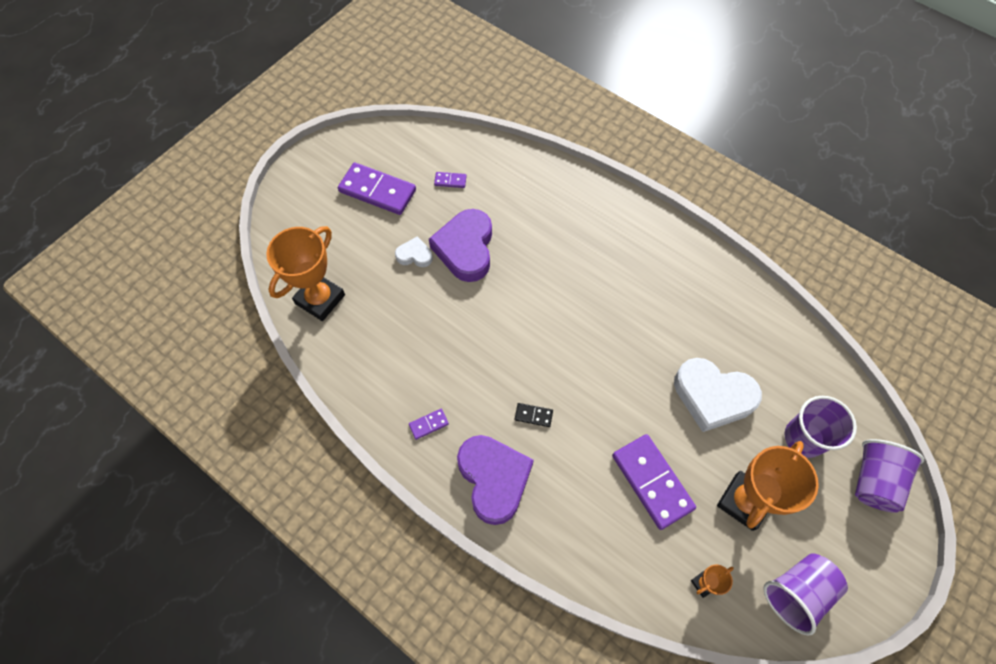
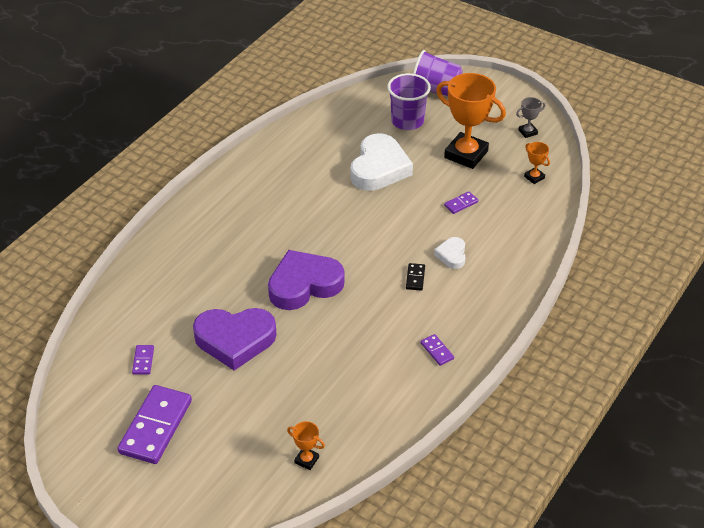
camera: 95 degrees left, 20 degrees down
orange trophy [266,226,345,321] -> orange trophy [287,421,325,470], size x0.44
white heart [395,237,433,267] -> white heart moved to [434,237,466,269]
purple heart [457,435,534,525] -> purple heart moved to [268,250,344,310]
purple domino [612,434,696,530] -> purple domino [444,191,478,214], size x0.44
purple cup [763,554,848,636] -> grey trophy [516,97,545,138]

